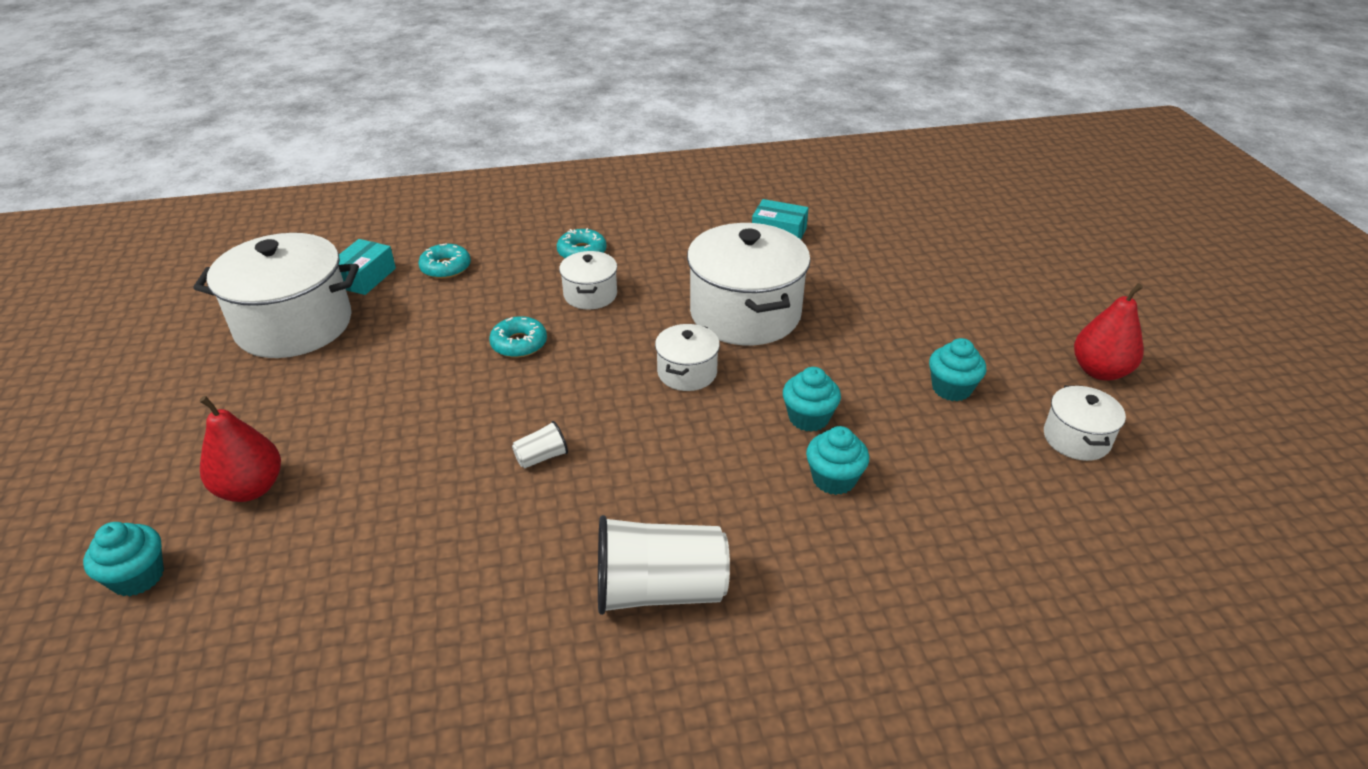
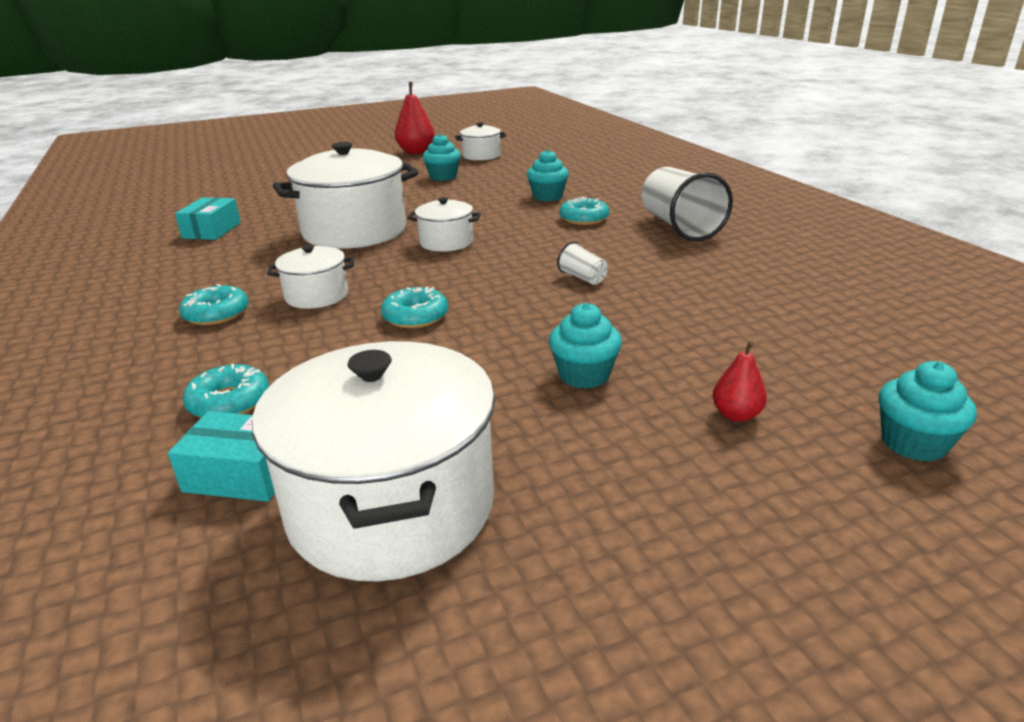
camera: 100 degrees left, 10 degrees down
red pear [199,396,281,502] -> red pear [712,341,767,422], size x0.56
turquoise cupcake [783,367,841,432] -> turquoise cupcake moved to [549,303,622,389]
none -> turquoise donut [559,197,610,225]

